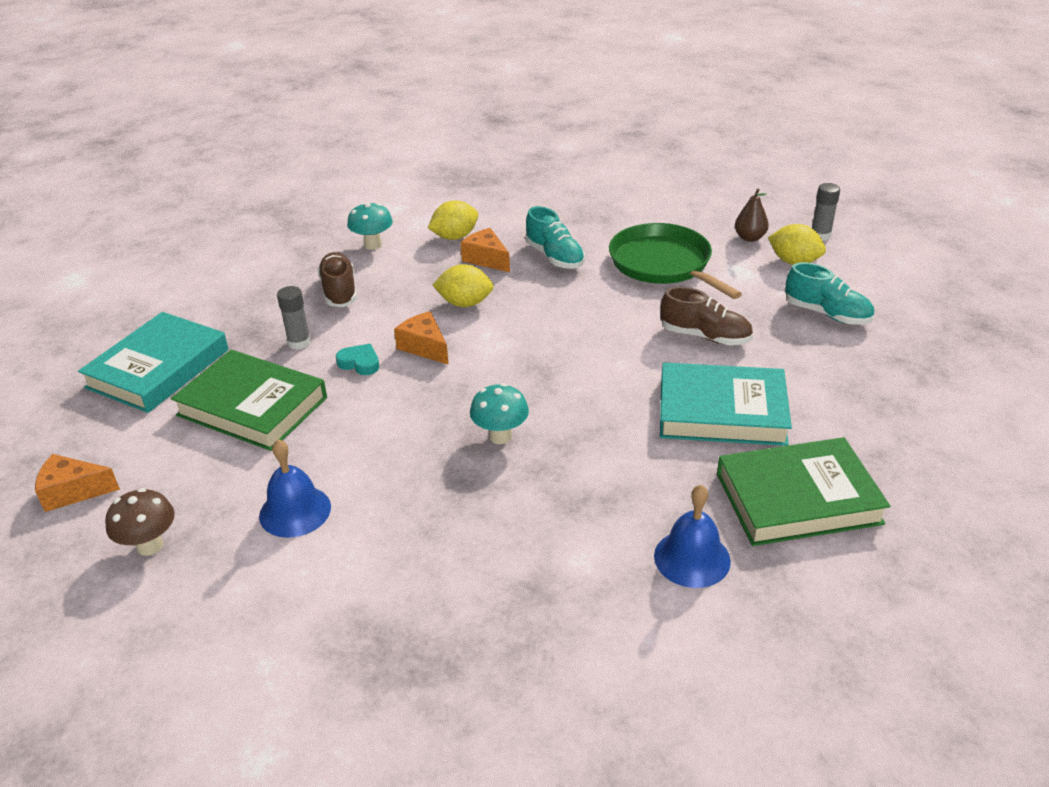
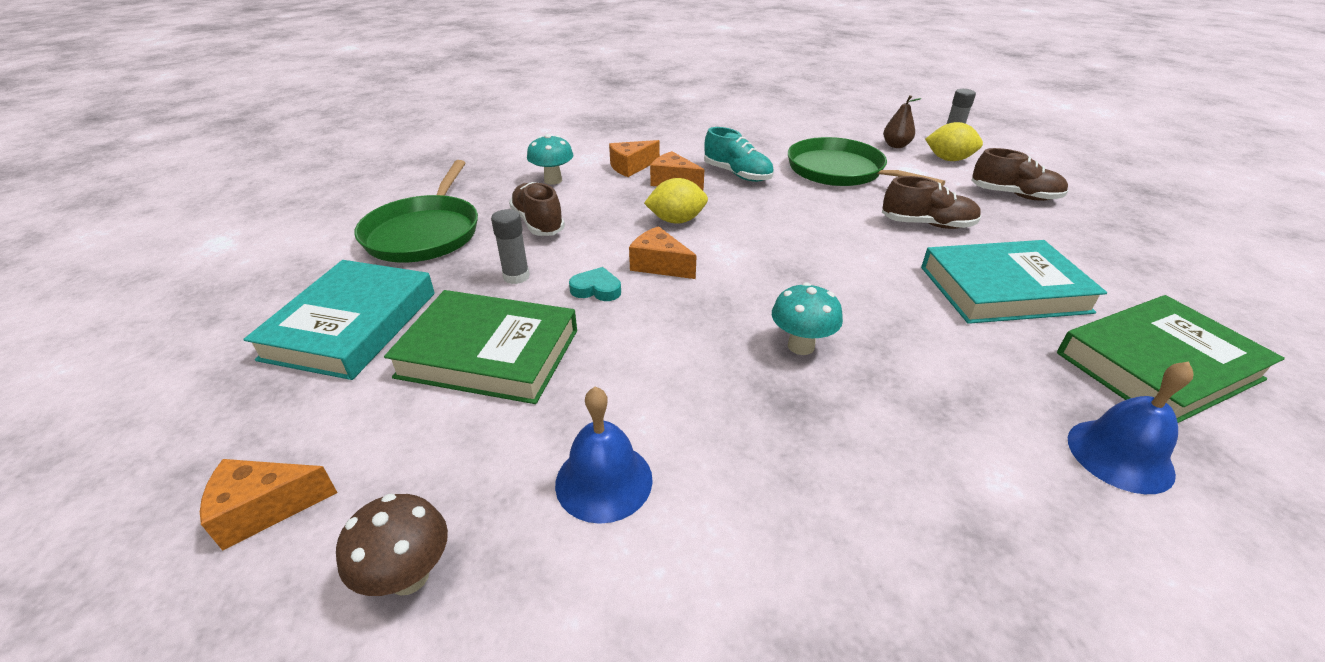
camera: 15 degrees left, 0 degrees up
yellow lemon [428,200,478,240] -> orange cheese [609,140,660,177]
turquoise shoe [785,262,874,325] -> brown shoe [971,148,1068,201]
none -> green pan [354,160,478,263]

